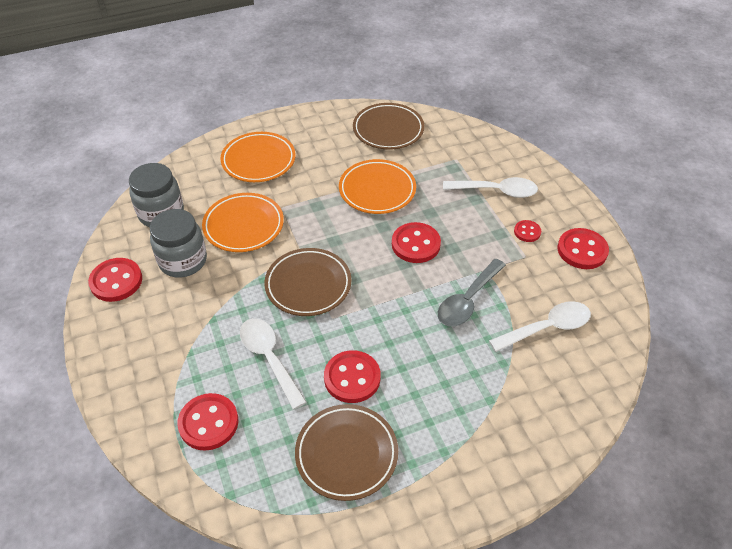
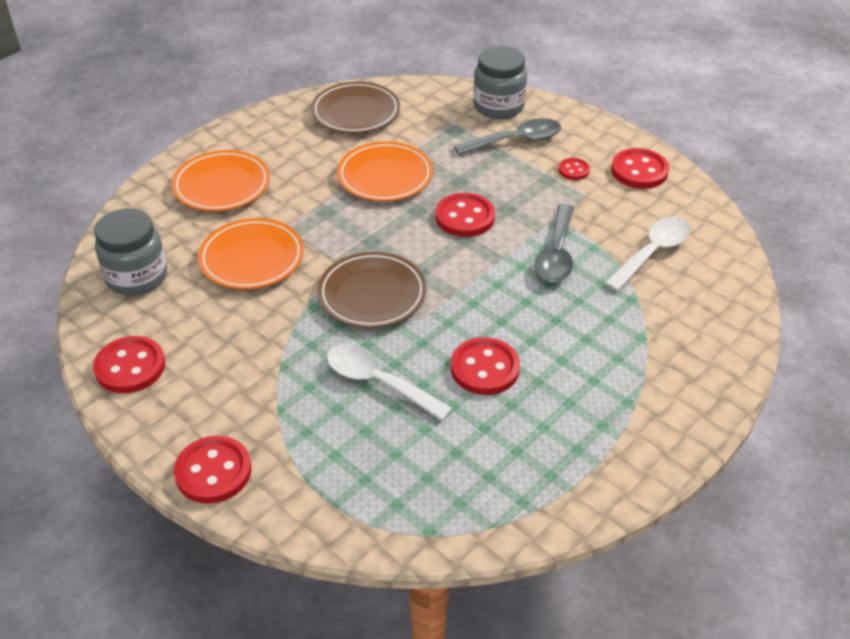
camera: 25 degrees left, 5 degrees down
grey jar [150,209,207,278] -> grey jar moved to [473,46,527,119]
red button [177,393,238,451] -> red button moved to [174,436,251,504]
brown plate [295,404,398,501] -> none
white spoon [443,177,538,198] -> grey spoon [454,118,561,155]

